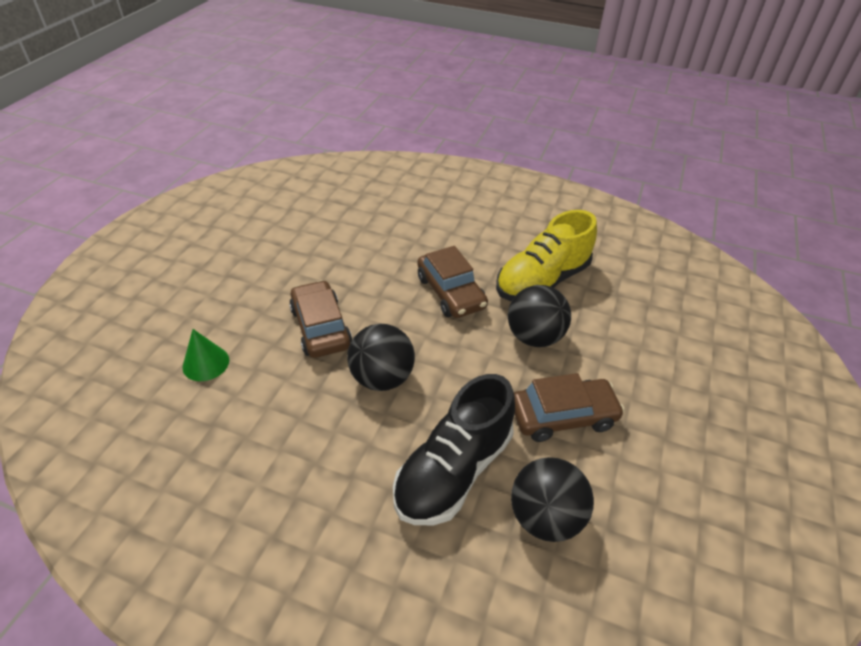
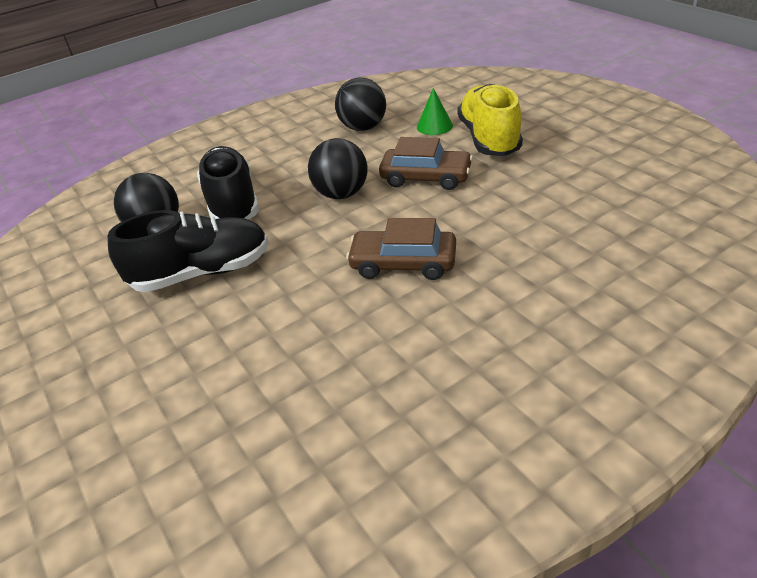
camera: 130 degrees right, 5 degrees down
yellow shoe [496,210,597,301] -> yellow shoe moved to [458,84,523,156]
black ball [508,285,571,347] -> black ball moved to [335,77,386,131]
brown car [514,373,625,442] -> black shoe [108,210,269,292]

